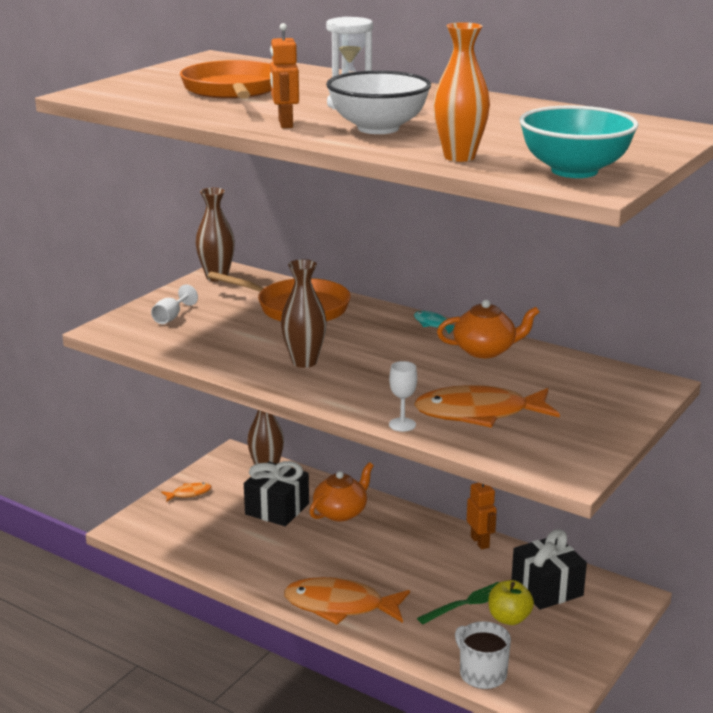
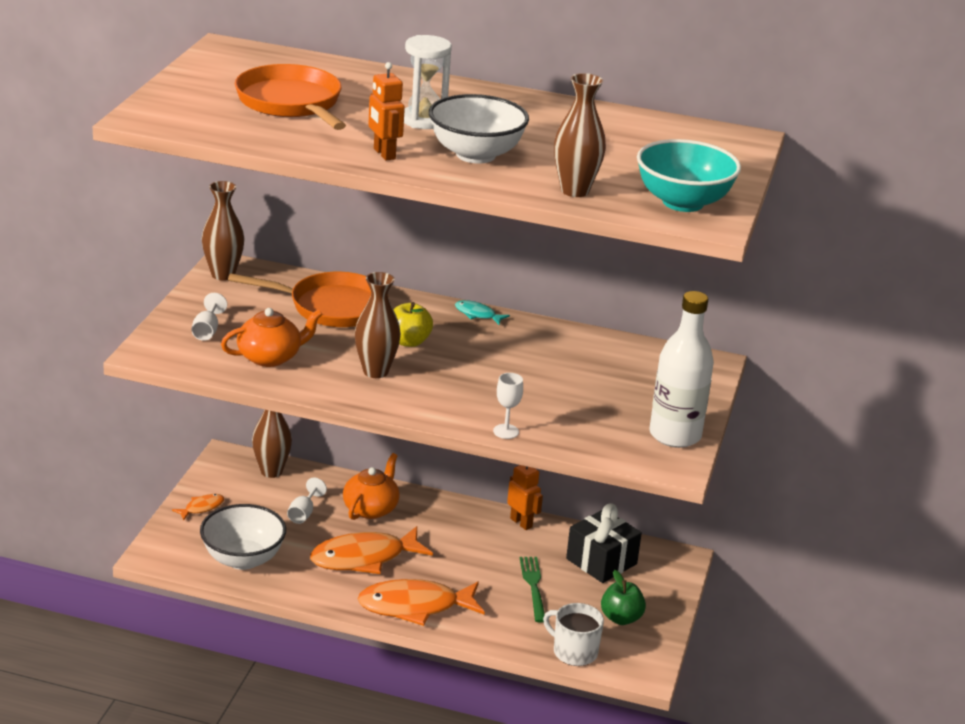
camera: 20 degrees left, 5 degrees up
black gift [244,461,309,526] -> white goblet [287,478,327,524]
orange fish [414,385,560,428] -> orange fish moved to [310,526,433,574]
green fork [417,582,499,624] -> green fork turned 45 degrees counterclockwise [520,557,545,622]
orange vase [433,22,490,162] -> brown vase [554,73,606,197]
orange teapot [437,300,539,358] -> orange teapot moved to [221,308,323,367]
yellow apple [489,580,534,625] -> yellow apple moved to [393,302,433,347]
none -> white bowl [200,504,286,570]
none -> green apple [601,570,646,625]
none -> white bottle [650,291,714,448]

